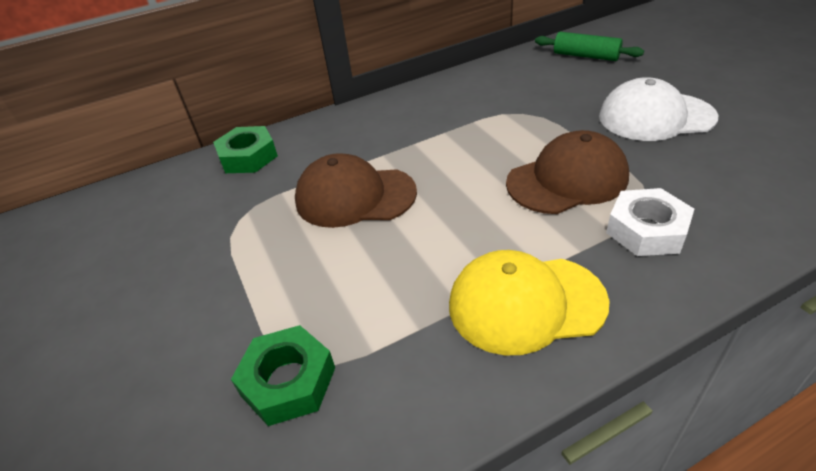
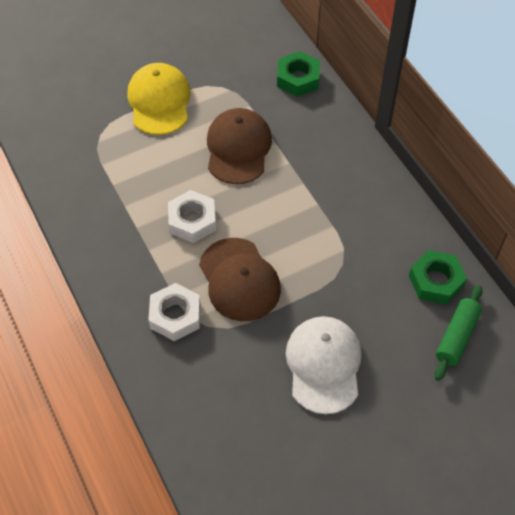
camera: 85 degrees right, 15 degrees up
green nut [231,325,335,426] -> green nut moved to [409,250,467,305]
yellow cap [449,250,609,355] -> yellow cap moved to [127,63,190,135]
none -> white nut [168,190,216,243]

